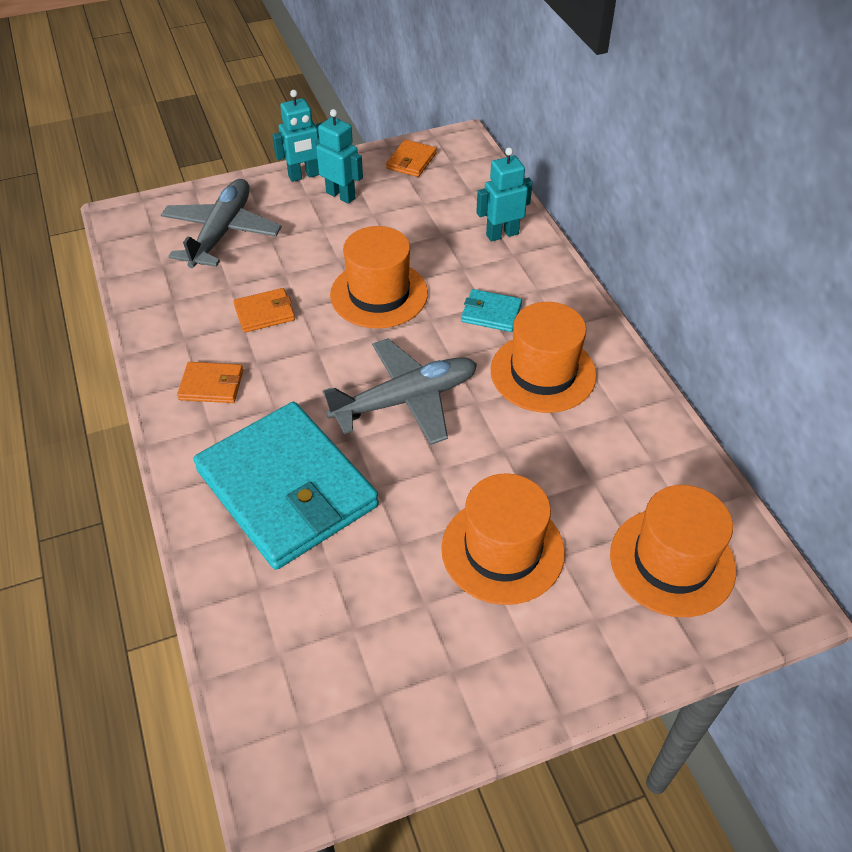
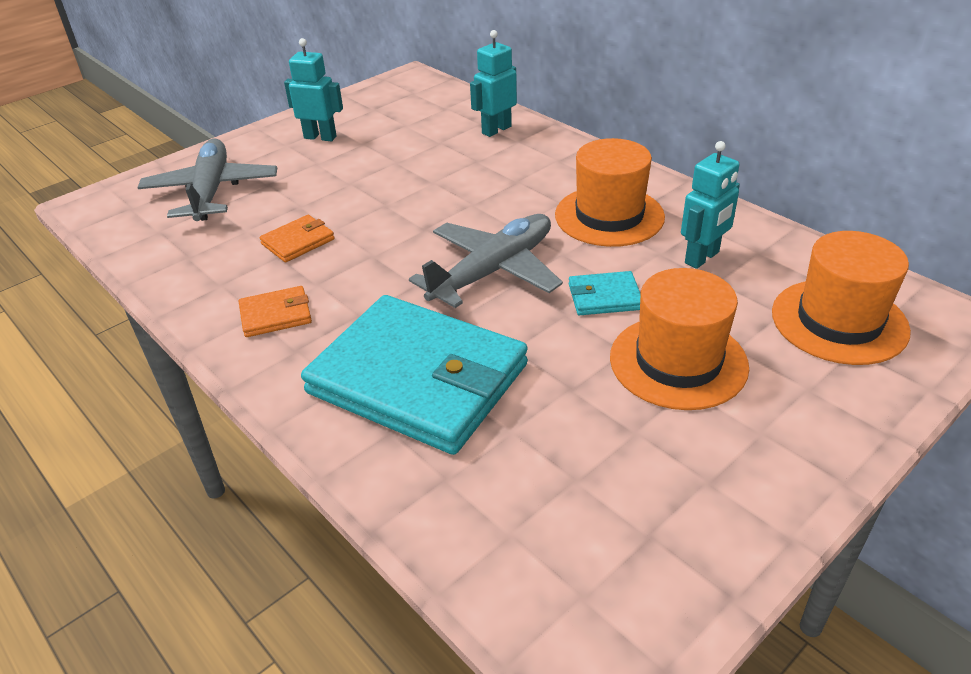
camera: 20 degrees left, 10 degrees down
turquoise robot [272,90,323,182] -> turquoise robot moved to [681,141,740,269]
orange hat [330,226,428,328] -> none
orange wallet [386,140,437,177] -> none
turquoise wallet [461,289,522,332] -> turquoise wallet moved to [569,271,641,315]

